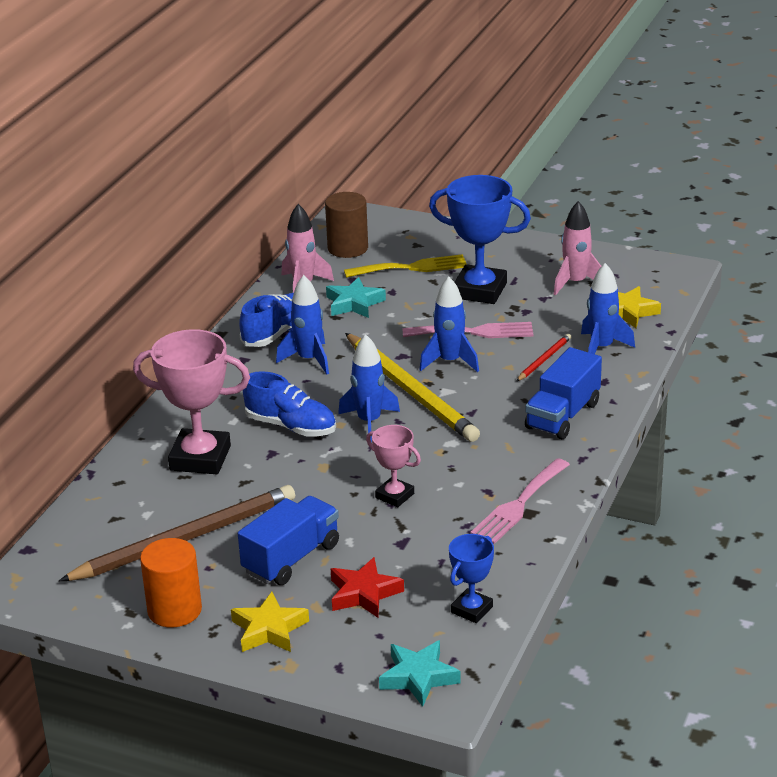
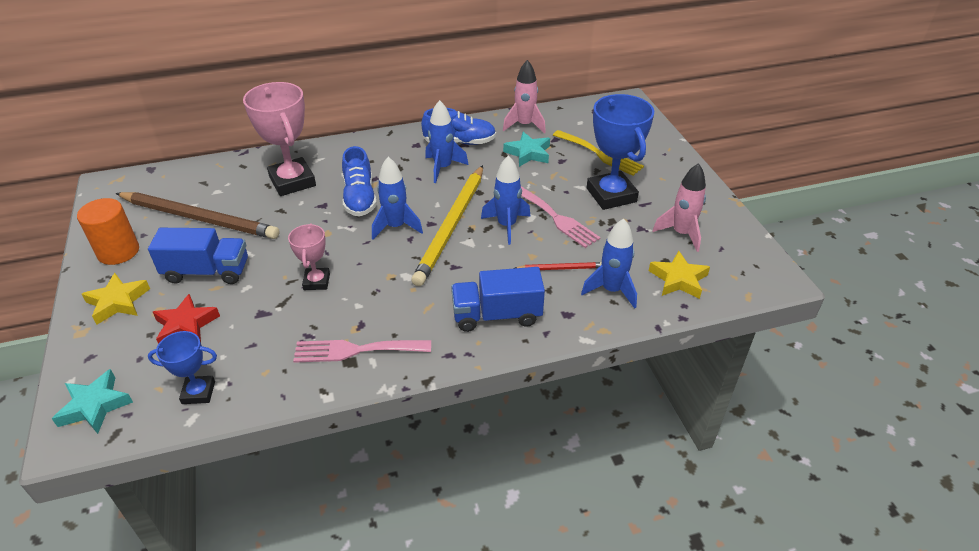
camera: 50 degrees right, 10 degrees up
brown cylinder [325,192,368,258] -> none

